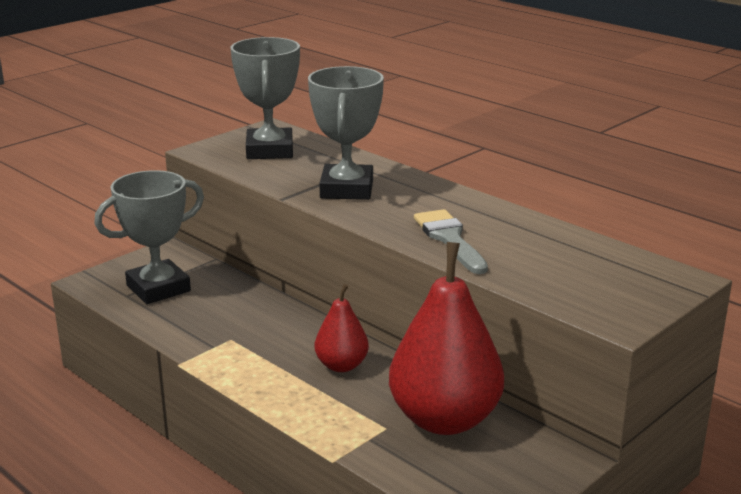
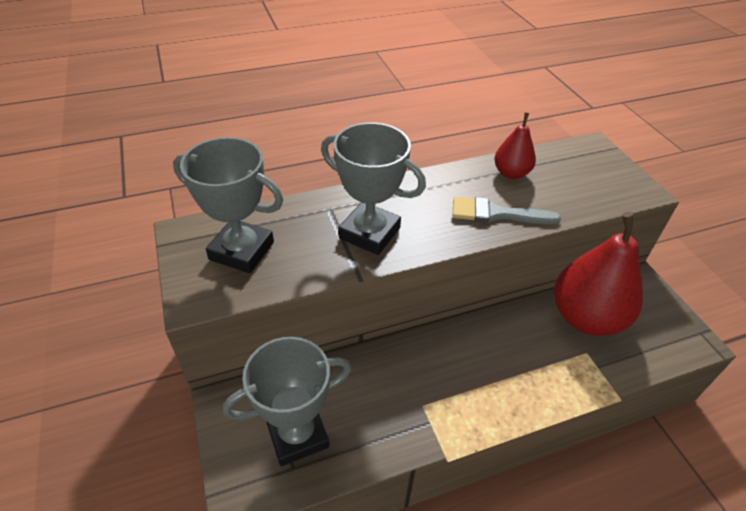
camera: 65 degrees left, 20 degrees up
grey trophy [94,170,204,304] -> grey trophy turned 75 degrees clockwise [223,337,352,466]
red pear [315,283,369,372] -> red pear moved to [494,112,536,179]

